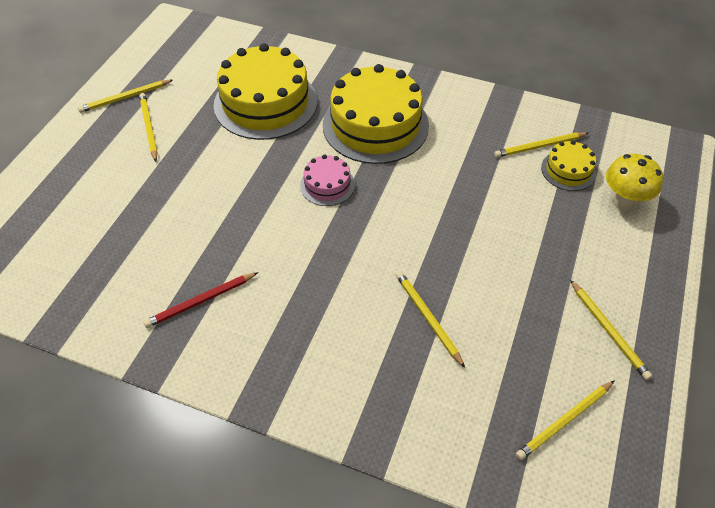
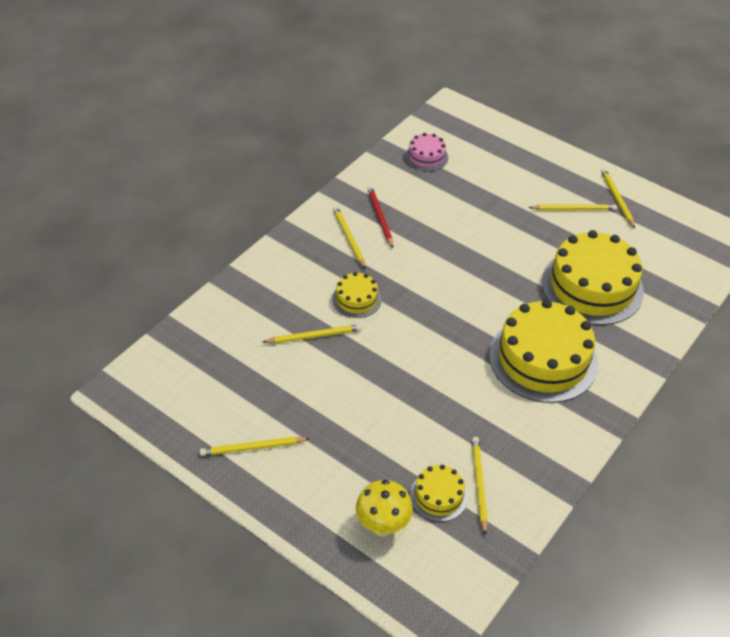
camera: 105 degrees right, 5 degrees down
pink cake [300,155,355,206] -> pink cake moved to [405,133,448,171]
yellow pencil [516,380,615,460] -> yellow pencil moved to [333,206,366,269]
none -> yellow cake [332,272,382,318]

